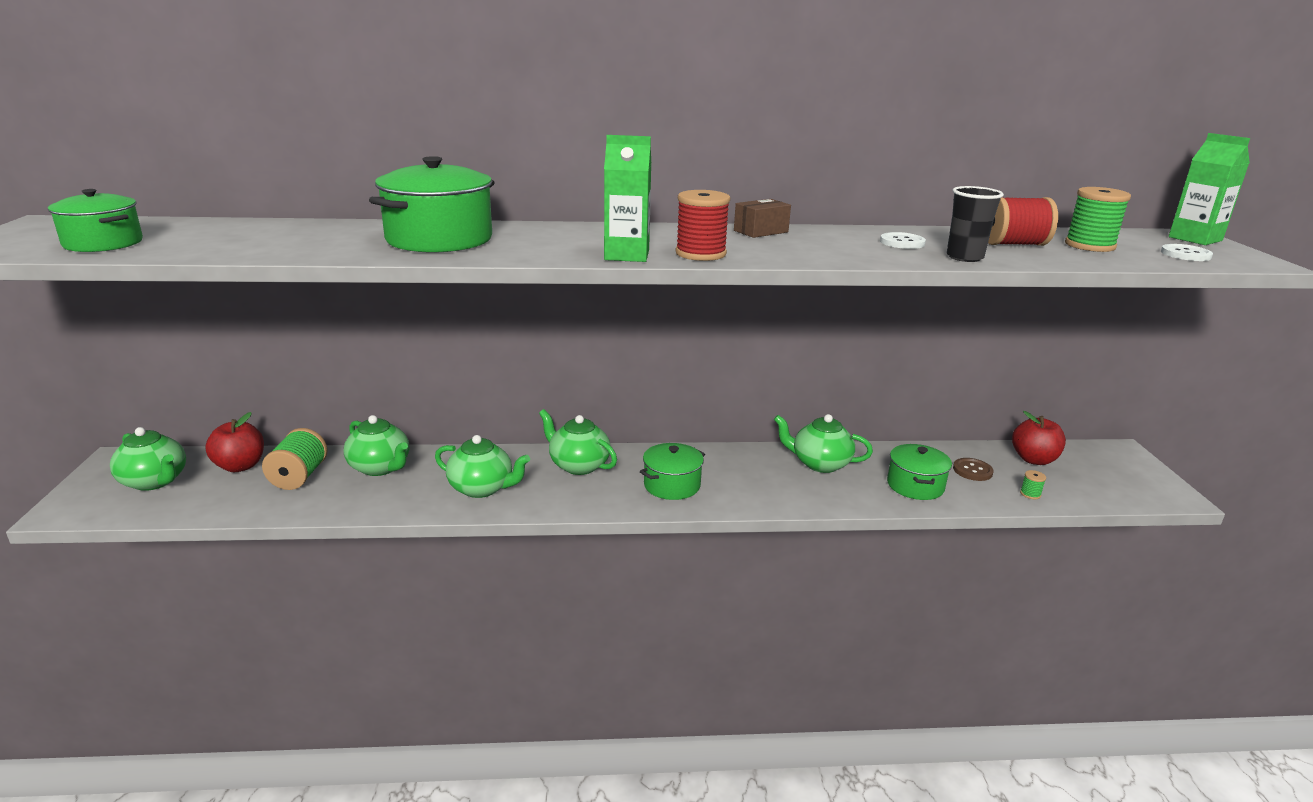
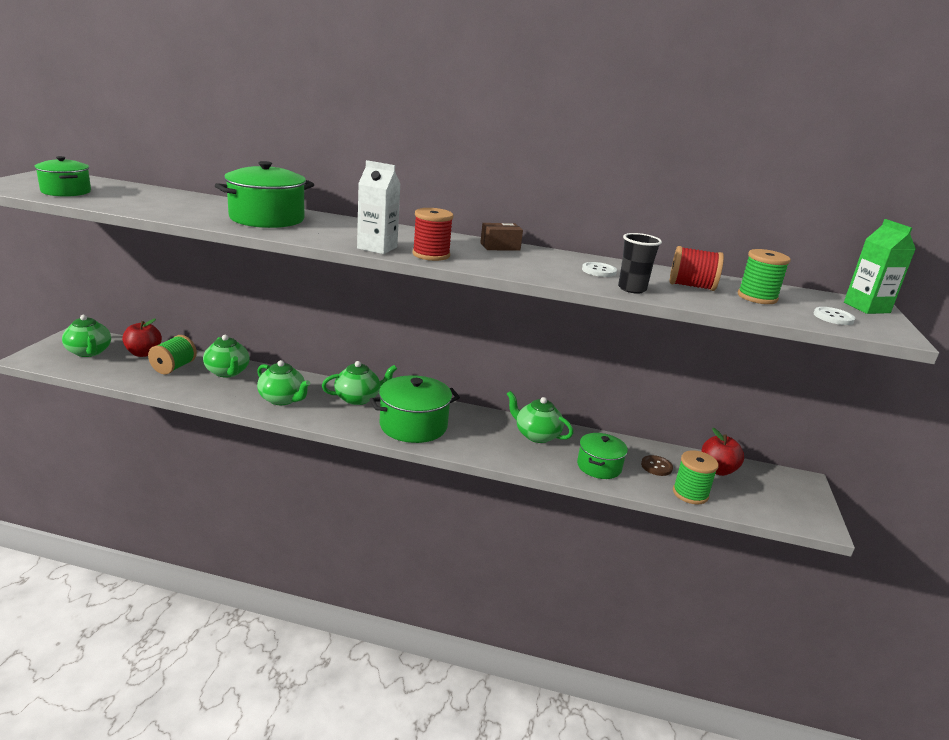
camera: 15 degrees right, 0 degrees up
green teapot [539,409,617,475] -> green teapot turned 105 degrees clockwise [322,361,397,405]
green carton [604,135,651,262] -> white carton [357,160,400,254]
green pot [640,443,705,500] -> green pot [369,375,460,443], size x1.59
green spool [1020,470,1046,499] -> green spool [673,450,719,504], size x2.19

